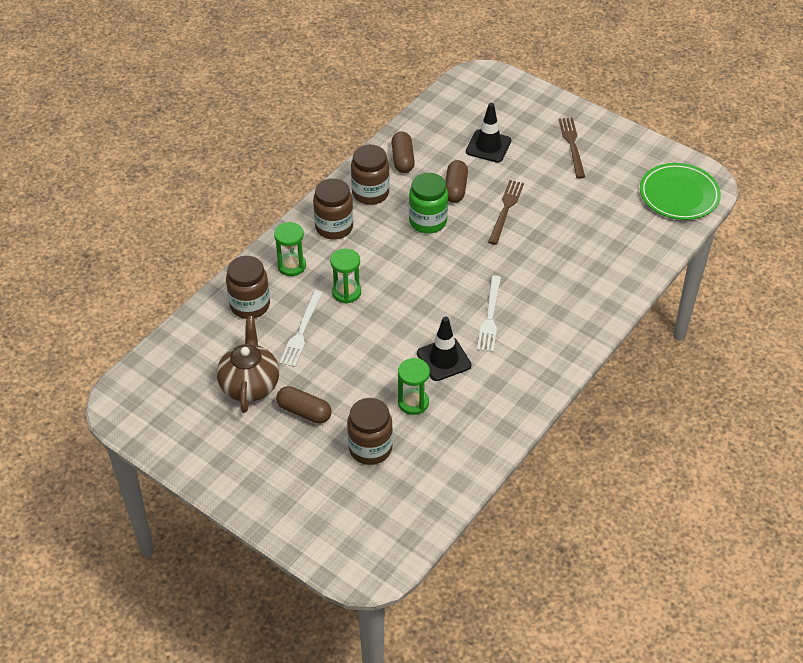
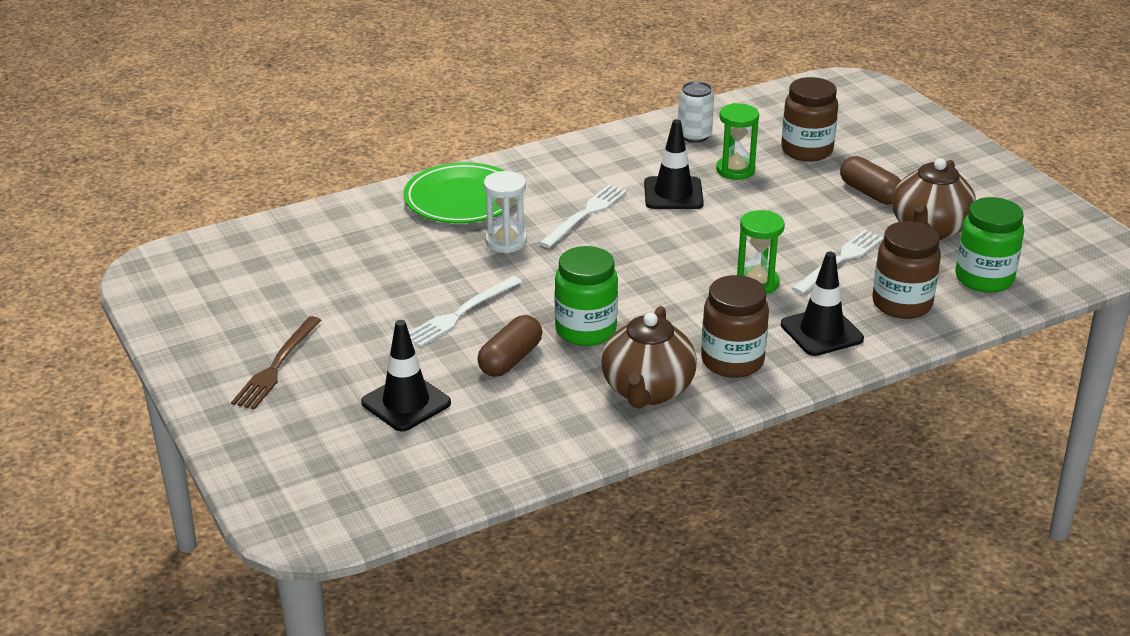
camera: 155 degrees left, 15 degrees down
green hourglass [274,222,306,276] -> black traffic cone [781,252,864,356]
brown jar [351,145,390,205] -> brown teapot [601,306,697,408]
brown capsule [391,132,415,173] -> none
brown fork [488,180,524,245] -> white fork [409,276,522,347]
green plate [640,163,721,220] -> green plate moved to [403,162,514,223]
none -> white hourglass [484,171,527,253]
none -> white can [678,81,714,143]
none -> green jar [955,197,1024,293]

